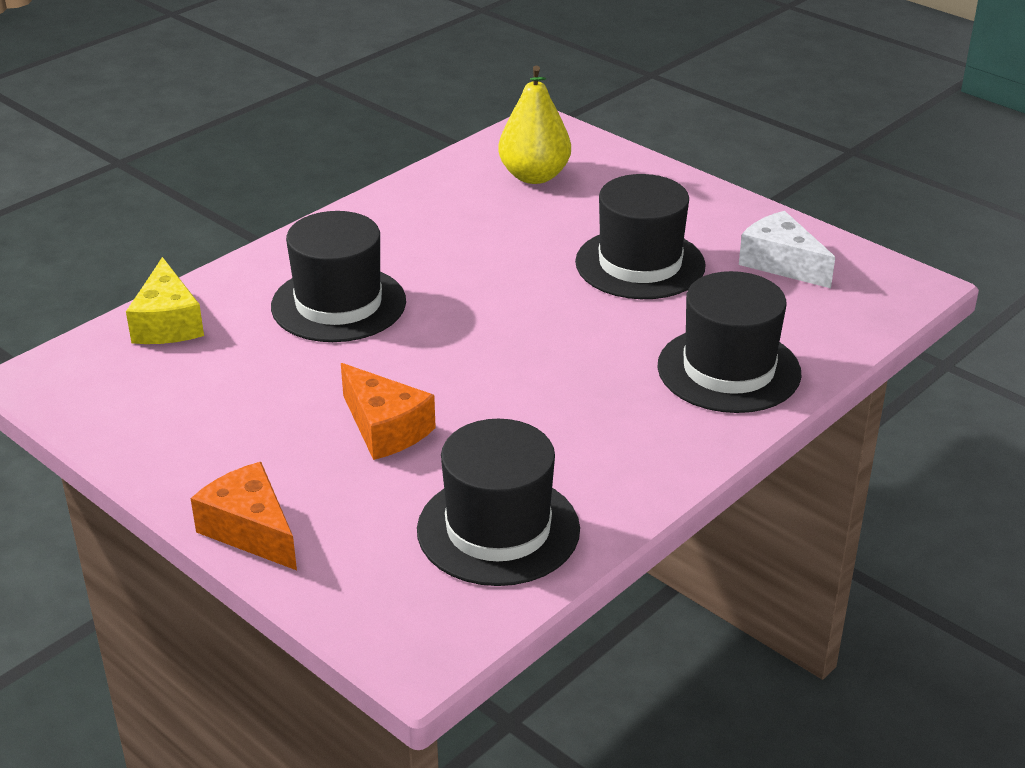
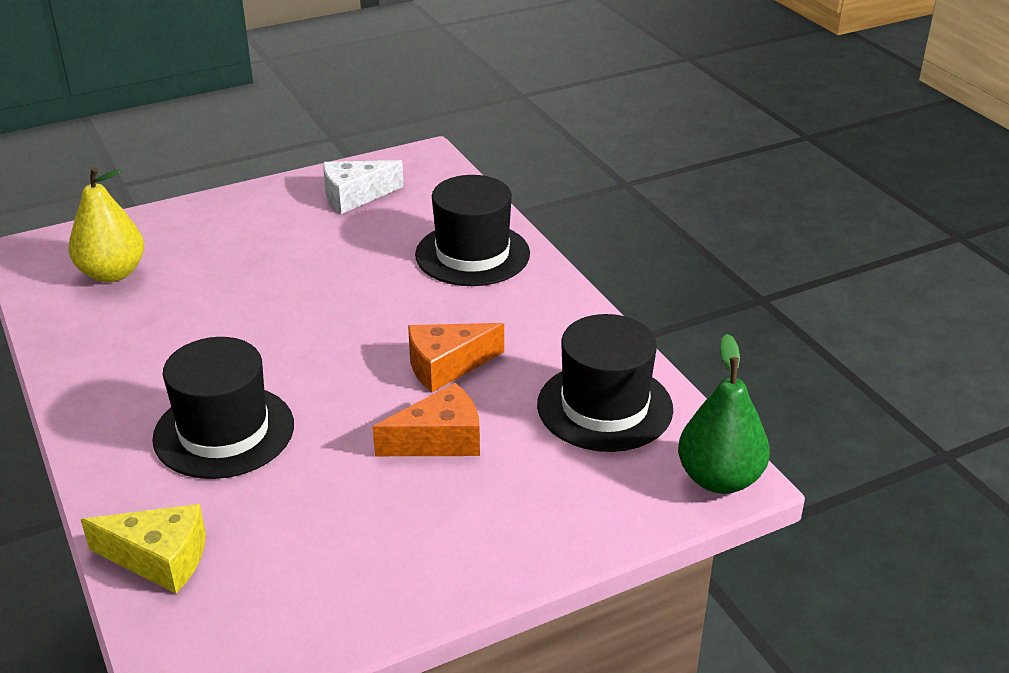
camera: 70 degrees left, 0 degrees up
orange cheese [191,462,297,570] -> orange cheese moved to [408,323,504,392]
black hat [575,174,706,299] -> none
none -> green pear [678,334,770,494]

